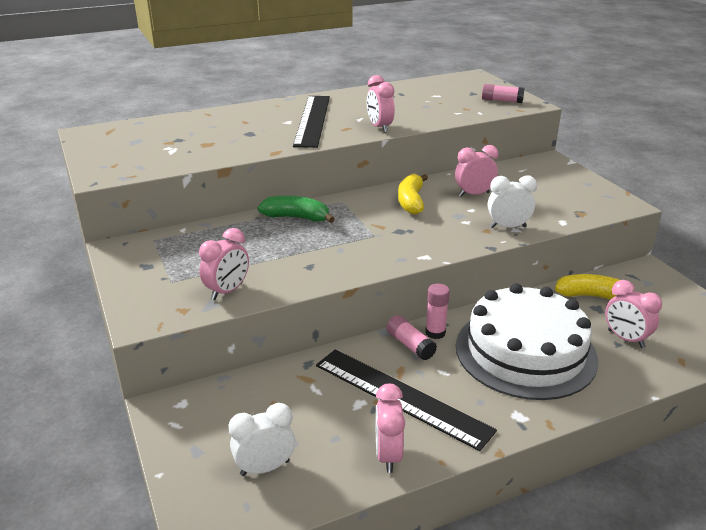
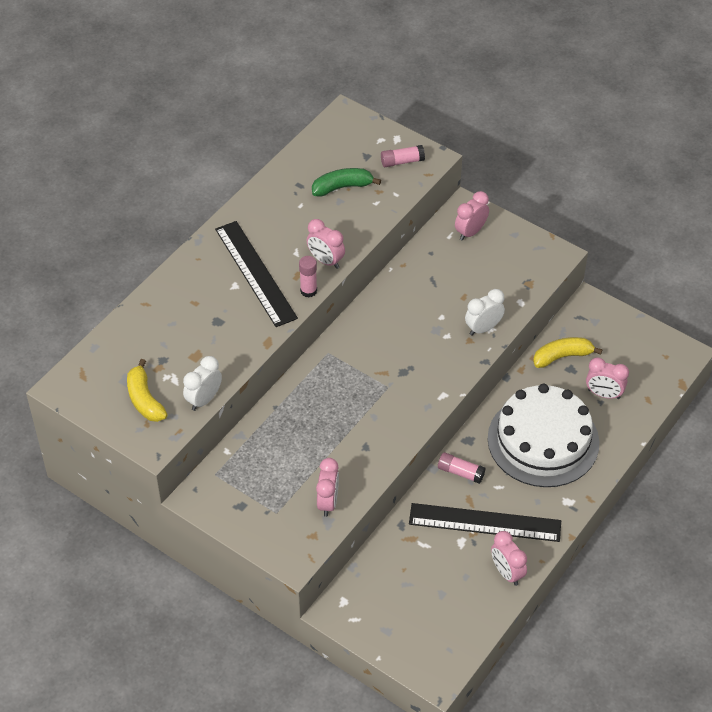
camera: 30 degrees left, 20 degrees up
white clock [228,403,295,476] -> white clock moved to [183,356,222,411]
green banana [258,196,335,223] -> green banana moved to [312,168,381,197]
yellow banana [398,174,428,215] -> yellow banana moved to [127,359,168,422]
pink glue stick [425,284,450,339] -> pink glue stick moved to [299,256,317,297]
pink clock [455,145,499,197] -> pink clock moved to [455,191,489,241]

